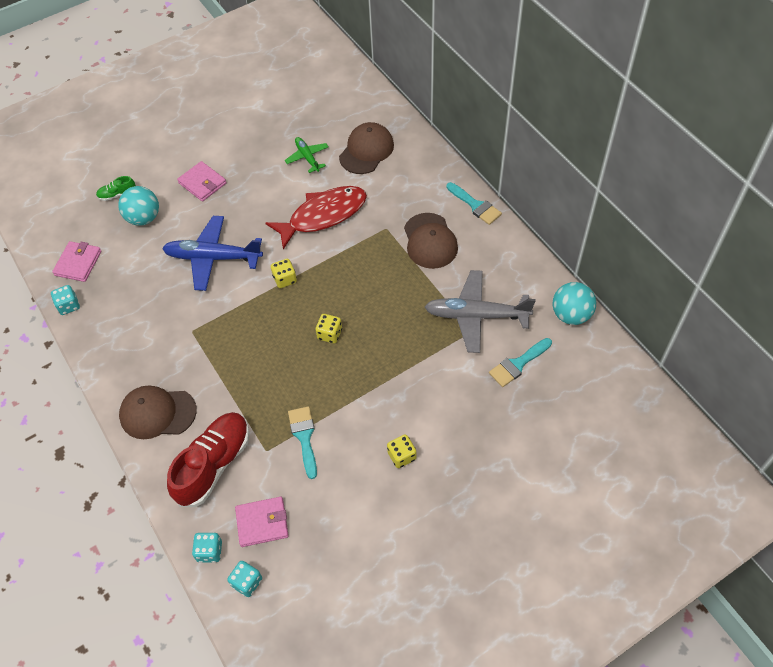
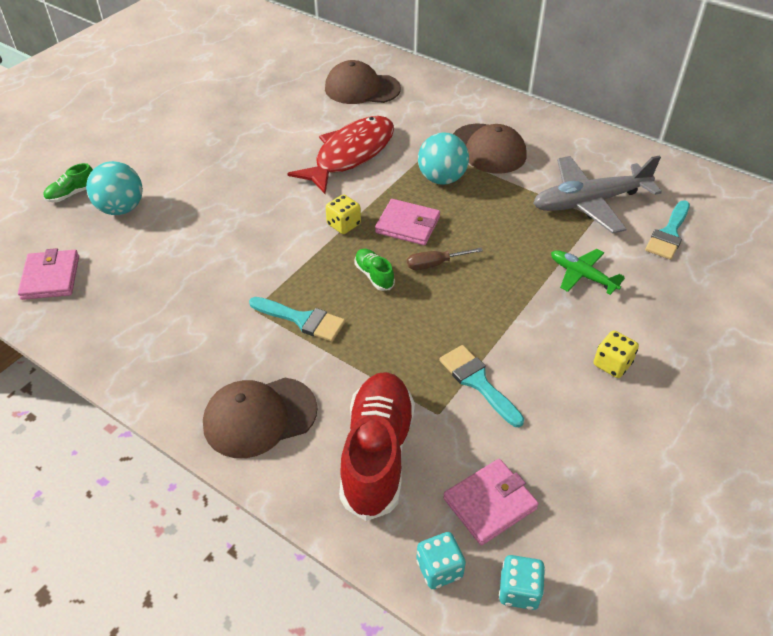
camera: 25 degrees left, 10 degrees down
turquoise dice [51,285,80,315] -> none
blue plane [162,216,263,291] -> none
pink wallet [177,161,227,202] -> pink wallet moved to [375,199,440,245]
green plane [285,137,329,173] -> green plane moved to [551,249,625,295]
yellow dice [315,314,342,343] -> brown screwdriver [407,248,483,270]
brown cap [339,122,394,174] -> brown cap turned 90 degrees counterclockwise [325,60,401,104]
turquoise brush [447,182,502,225] -> turquoise brush moved to [249,297,345,342]
turquoise ball [552,282,596,325] -> turquoise ball moved to [418,132,469,185]
none -> green shoe [354,249,395,291]

